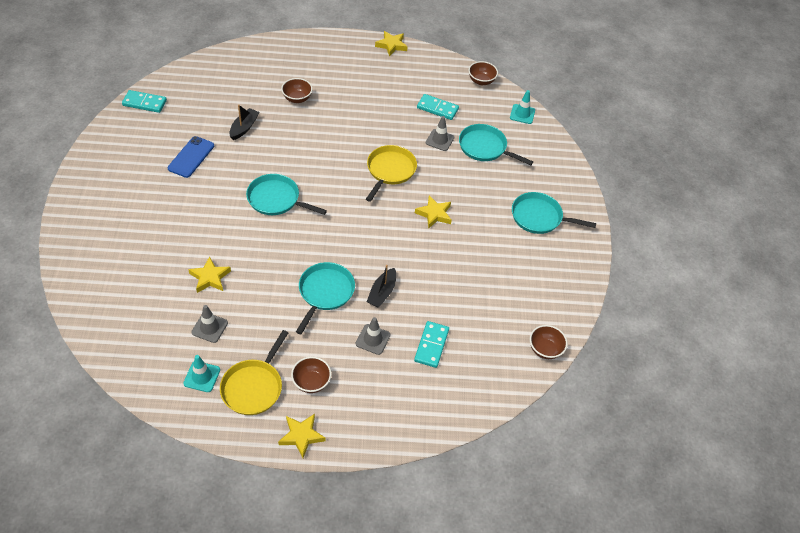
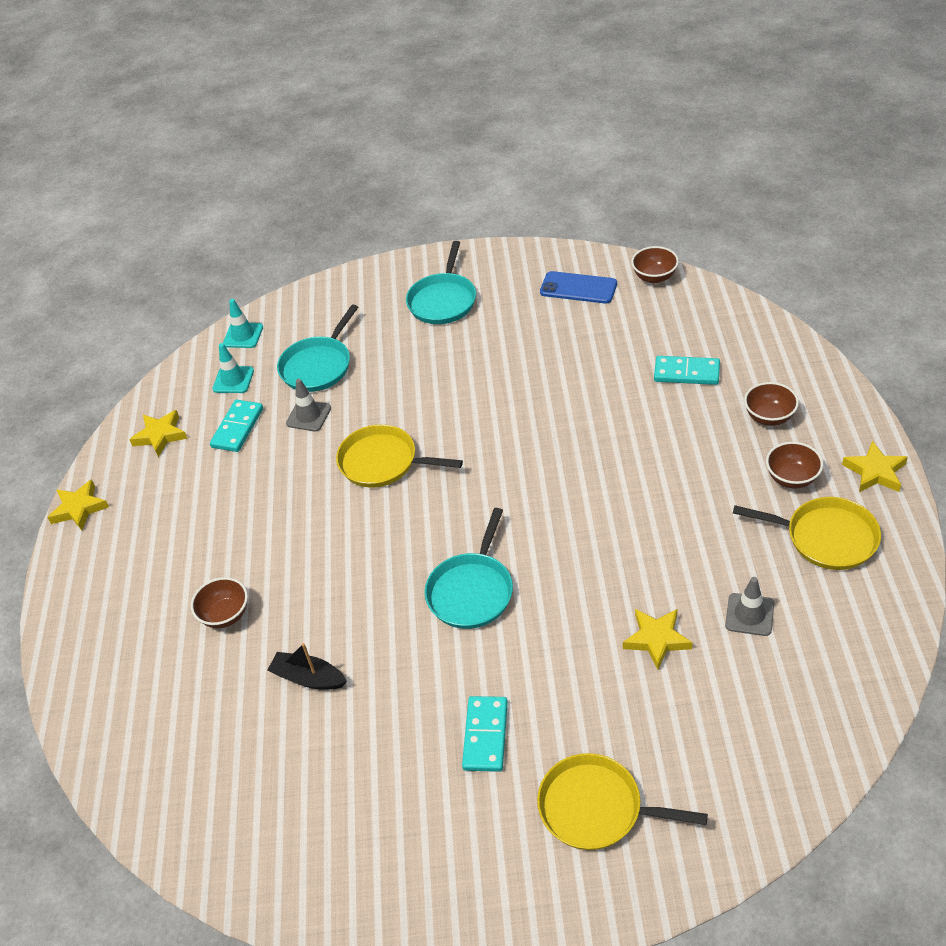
camera: 85 degrees left, 5 degrees down
turquoise domino [122,90,167,113] -> turquoise domino moved to [462,696,508,772]
blue phone [168,136,214,178] -> blue phone moved to [540,271,617,304]
turquoise traffic cone [183,355,220,392] -> turquoise traffic cone moved to [213,343,254,393]
turquoise pan [296,262,355,334] -> none
grey traffic cone [356,317,390,355] -> none
black boat [367,265,396,308] -> none
yellow star [415,195,452,229] -> yellow star moved to [129,410,188,457]
brown bowl [468,61,498,85] -> brown bowl moved to [744,382,799,426]
none -> yellow pan [537,753,708,850]

